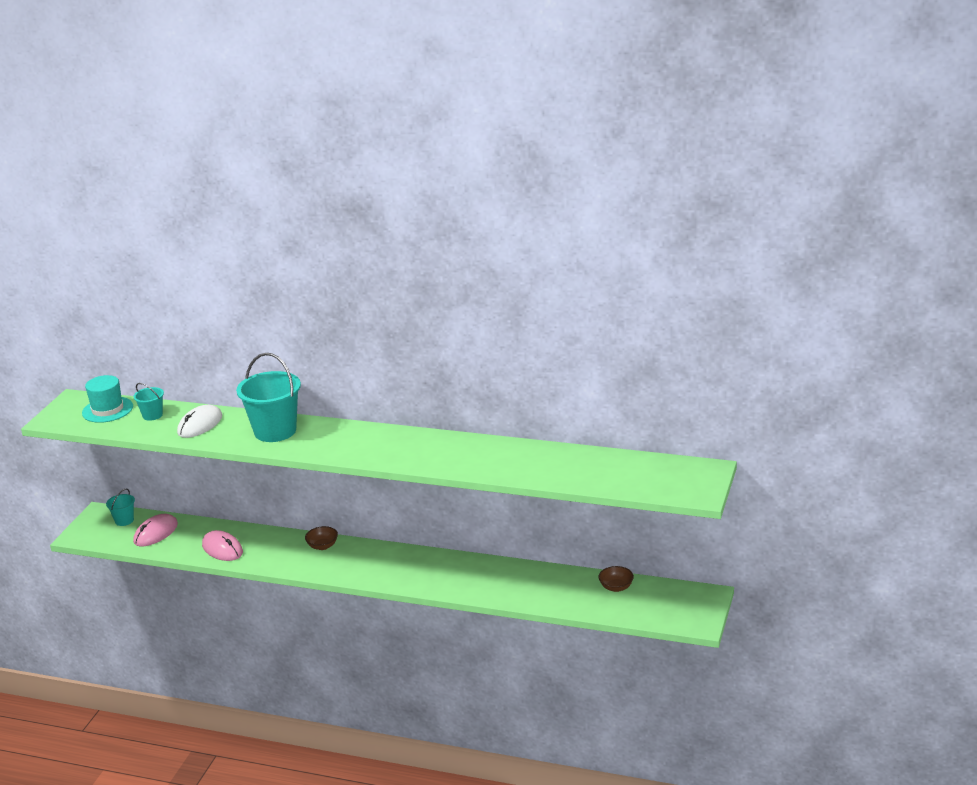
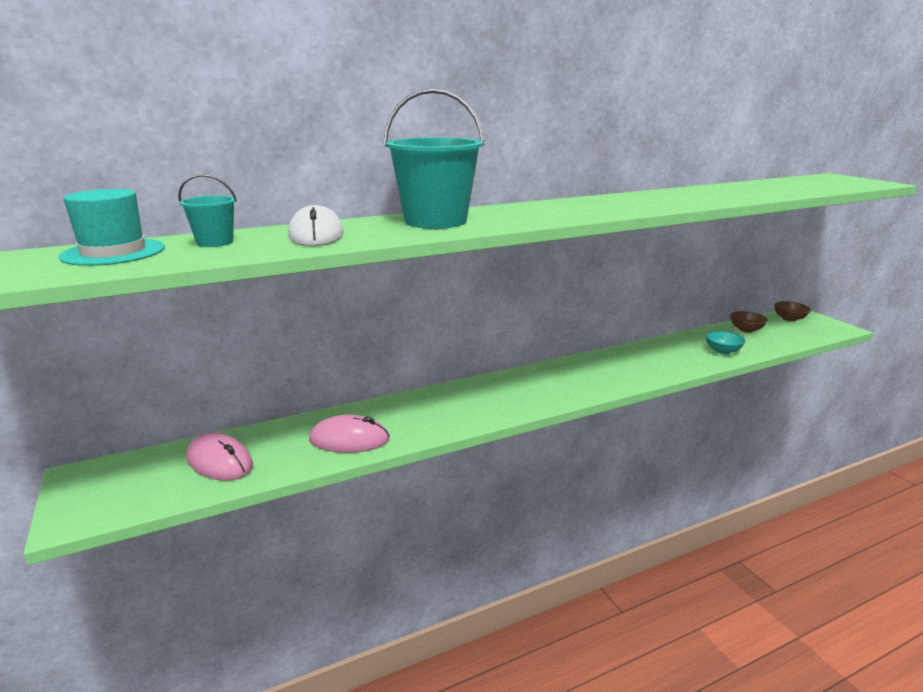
camera: 45 degrees left, 5 degrees down
turquoise bucket [106,489,135,526] -> none
pink mouse [133,514,178,547] -> pink mouse turned 45 degrees counterclockwise [186,433,253,481]
brown bowl [305,526,338,550] -> brown bowl moved to [774,301,811,322]
none -> turquoise bowl [705,331,746,354]

